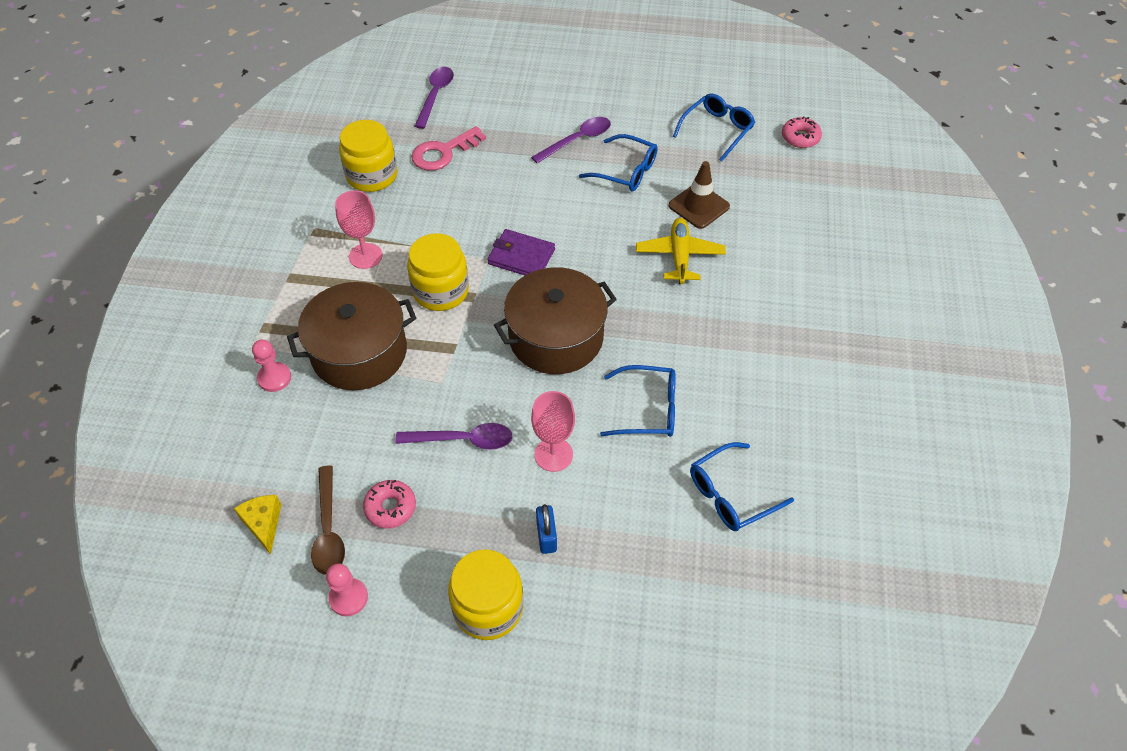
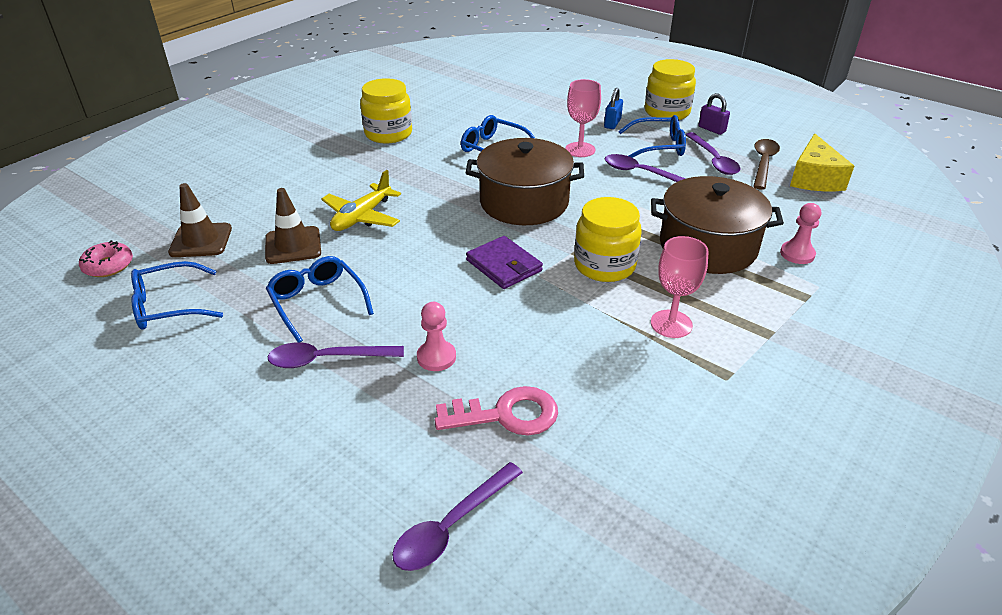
camera: 150 degrees left, 15 degrees down
yellow cheese [234,495,281,555] -> yellow cheese [790,134,854,191], size x1.59
pink pawn [326,563,368,616] -> pink pawn moved to [417,302,456,371]
yellow jar [339,120,397,192] -> yellow jar moved to [360,78,412,144]
pink donut [363,480,416,529] -> purple spoon [685,132,741,175]
blue glasses [690,442,794,531] -> blue glasses moved to [618,115,686,158]
none -> brown traffic cone [168,183,232,257]
none -> purple padlock [698,93,730,135]

